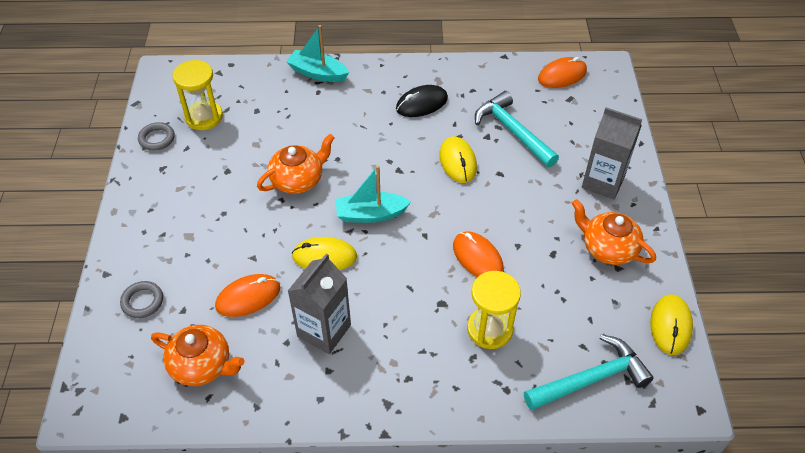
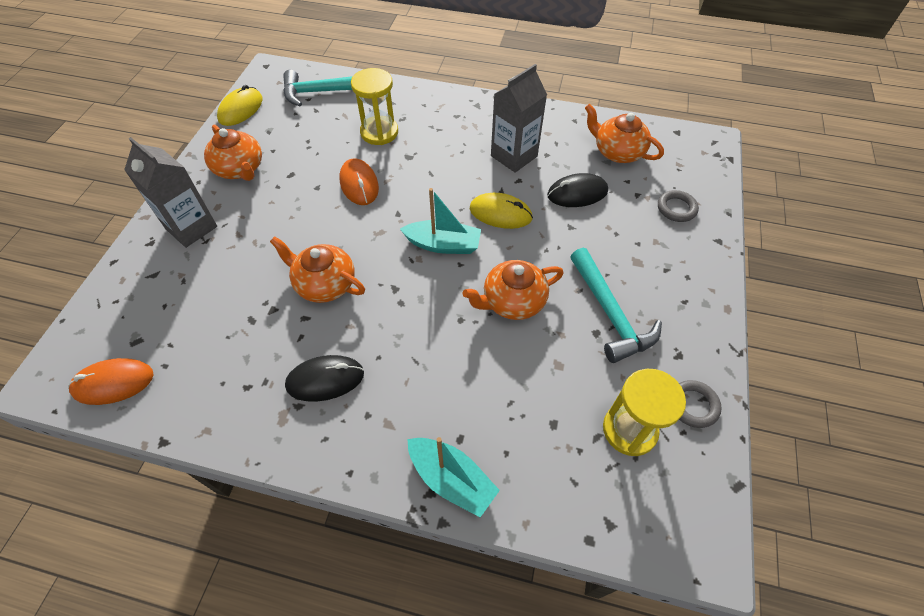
camera: 165 degrees left, 5 degrees up
orange mouse [215,274,281,317] -> black mouse [547,173,608,207]
yellow mouse [439,137,477,183] -> orange teapot [270,236,365,303]
turquoise hammer [475,91,559,168] -> turquoise hammer moved to [570,248,662,363]

